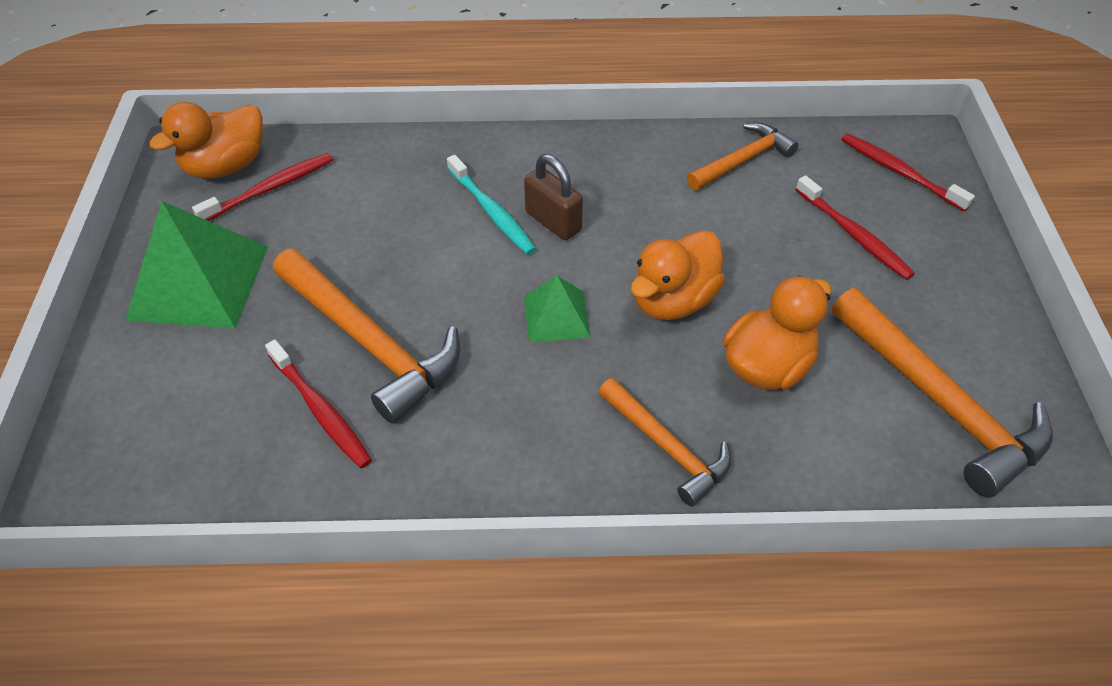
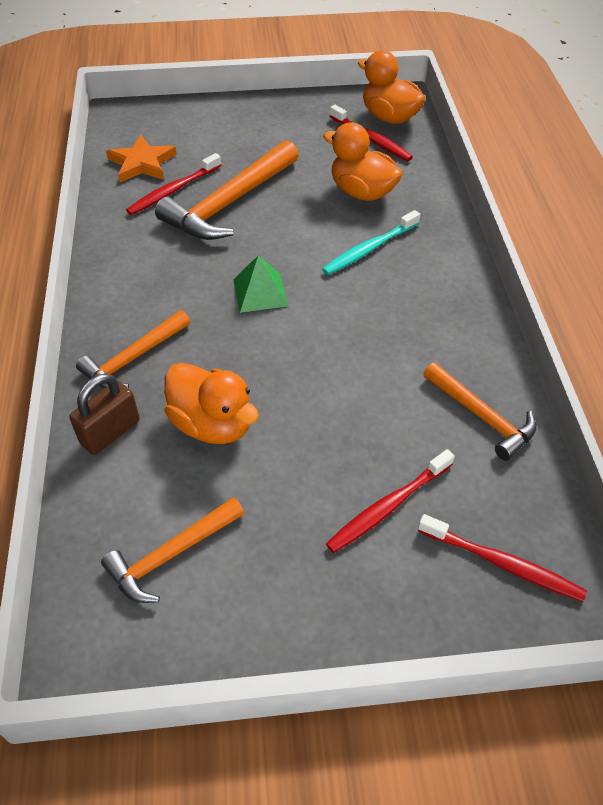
camera: 85 degrees right, 0 degrees up
green pyramid [125,201,268,329] -> none
brown padlock [524,154,583,240] -> brown padlock moved to [69,373,140,455]
orange duck [631,230,725,320] -> orange duck moved to [323,122,403,201]
orange hammer [832,288,1053,498] -> orange hammer [101,497,244,603], size x0.61
red toothbrush [841,133,975,211] -> red toothbrush turned 75 degrees clockwise [418,514,587,602]
none -> orange star [106,135,177,182]

